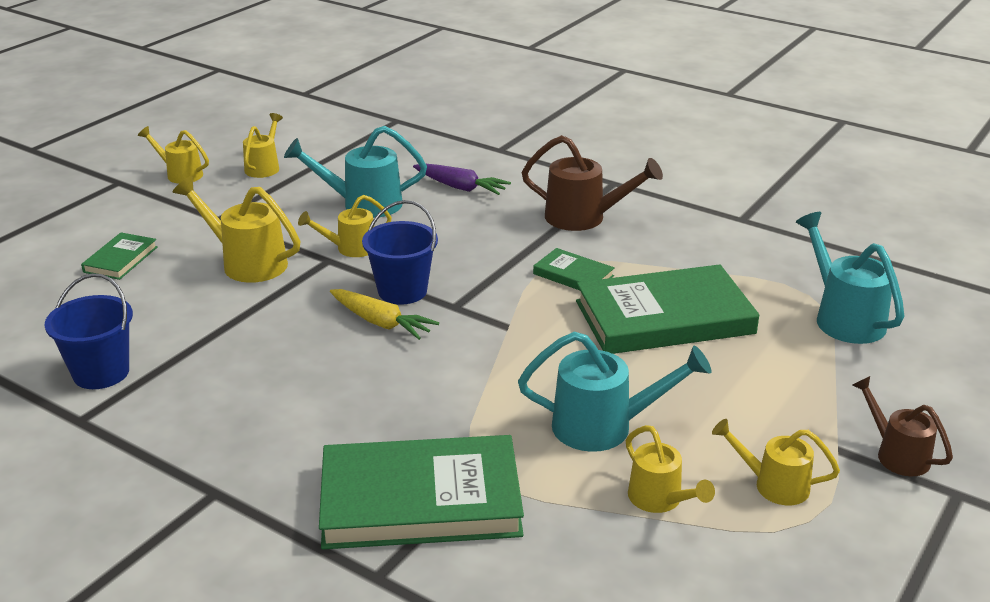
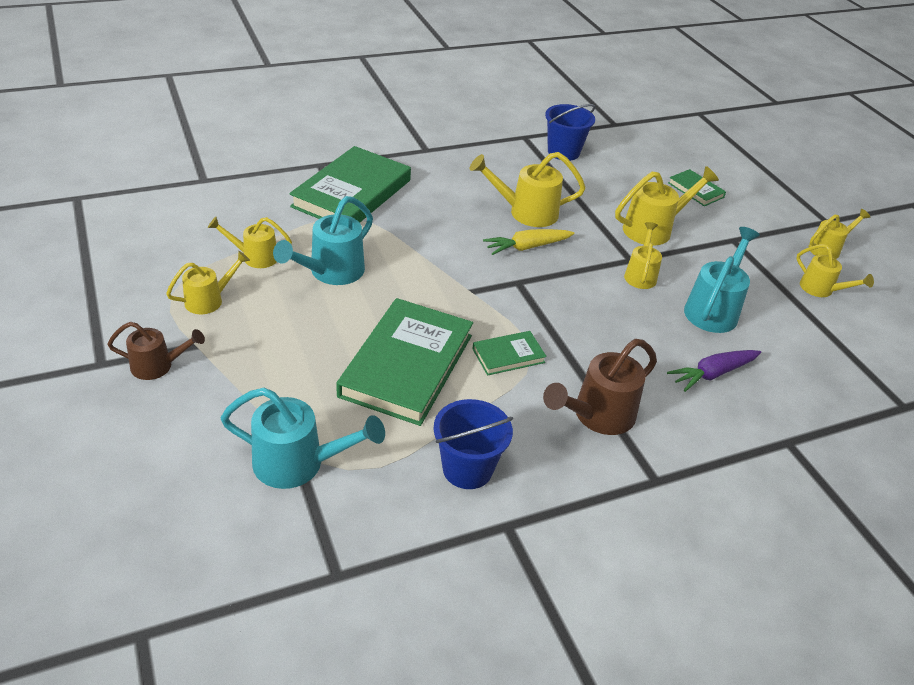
camera: 120 degrees right, 10 degrees up
blue bucket [362,200,438,305] -> blue bucket moved to [433,399,513,489]
none -> yellow watering can [470,152,586,227]

